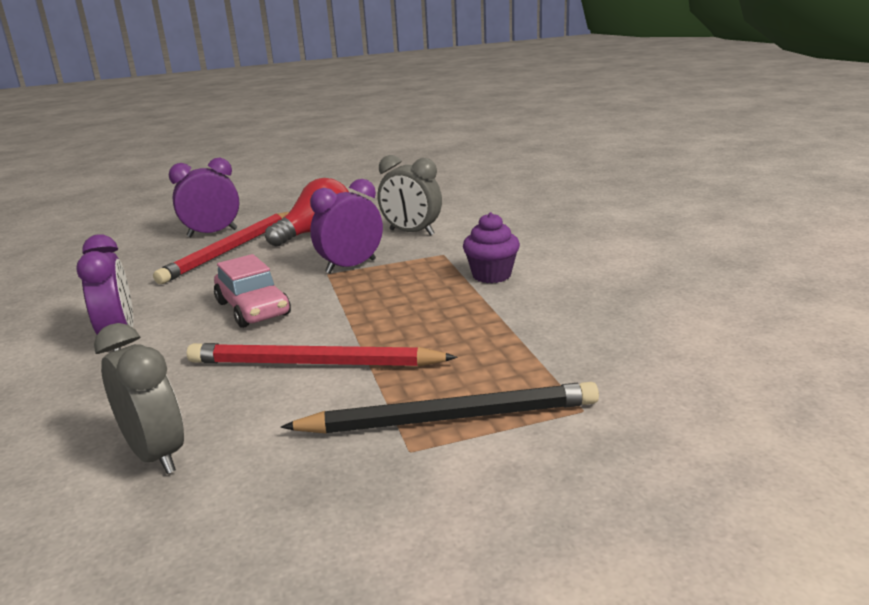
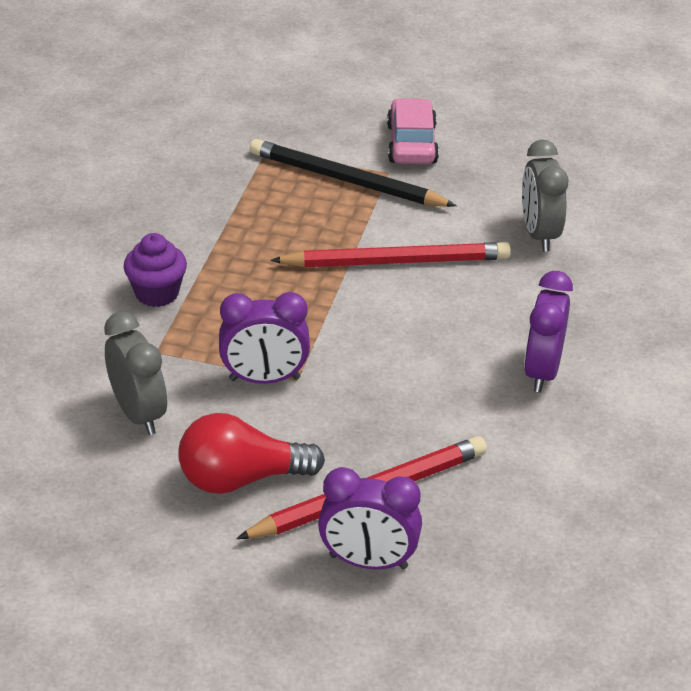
camera: 150 degrees left, 15 degrees up
red pencil [187,343,457,367] -> red pencil turned 45 degrees counterclockwise [270,242,511,267]
pink car [214,254,291,328] -> pink car moved to [387,98,439,164]

